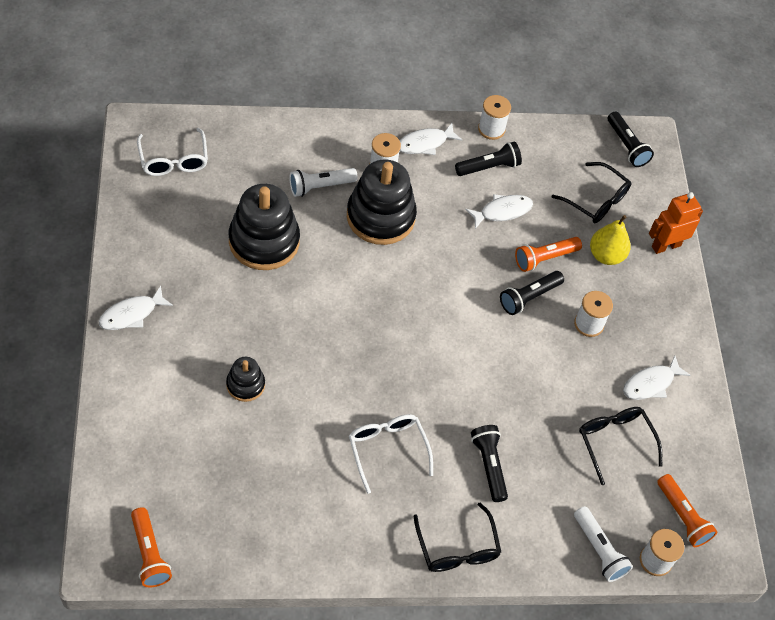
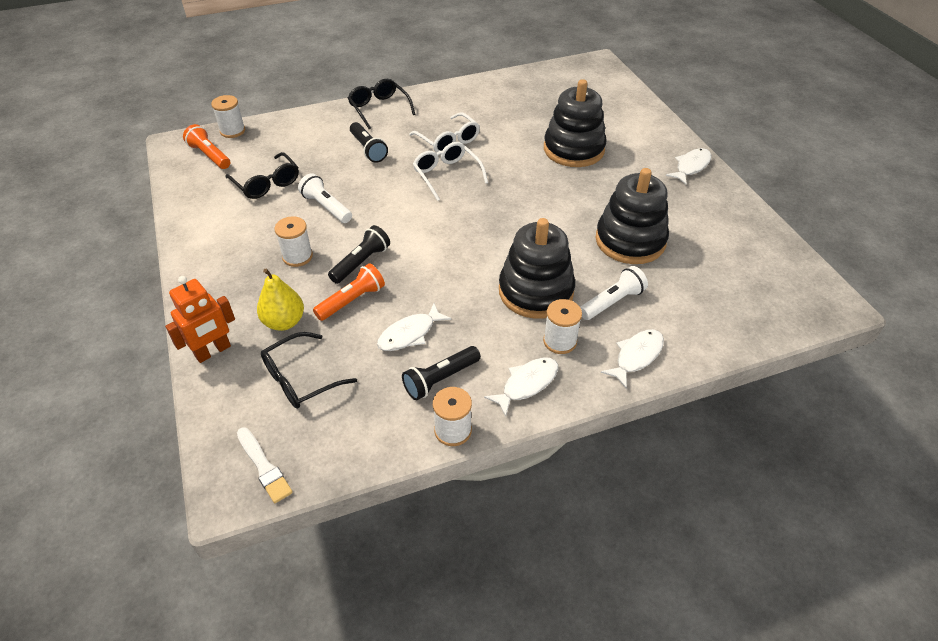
camera: 170 degrees right, 10 degrees down
orange flashlight [131,507,172,587] -> none
white glasses [137,128,208,176] -> white glasses moved to [413,142,488,201]
black stacking toy [226,357,265,402] -> black stacking toy [544,79,606,167], size x1.96
black glasses [552,162,631,223] -> black glasses turned 60 degrees counterclockwise [261,332,357,409]
white flashlight [574,506,633,582] -> white flashlight moved to [298,173,352,223]
black flashlight [608,112,654,167] -> white brush [237,427,293,503]
white fish [623,356,691,400] -> white fish moved to [601,329,664,389]

